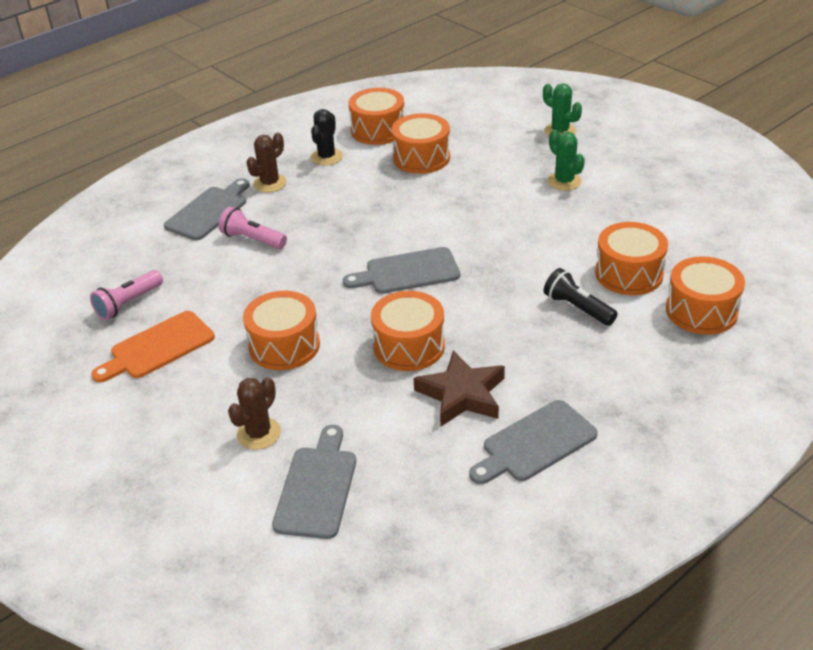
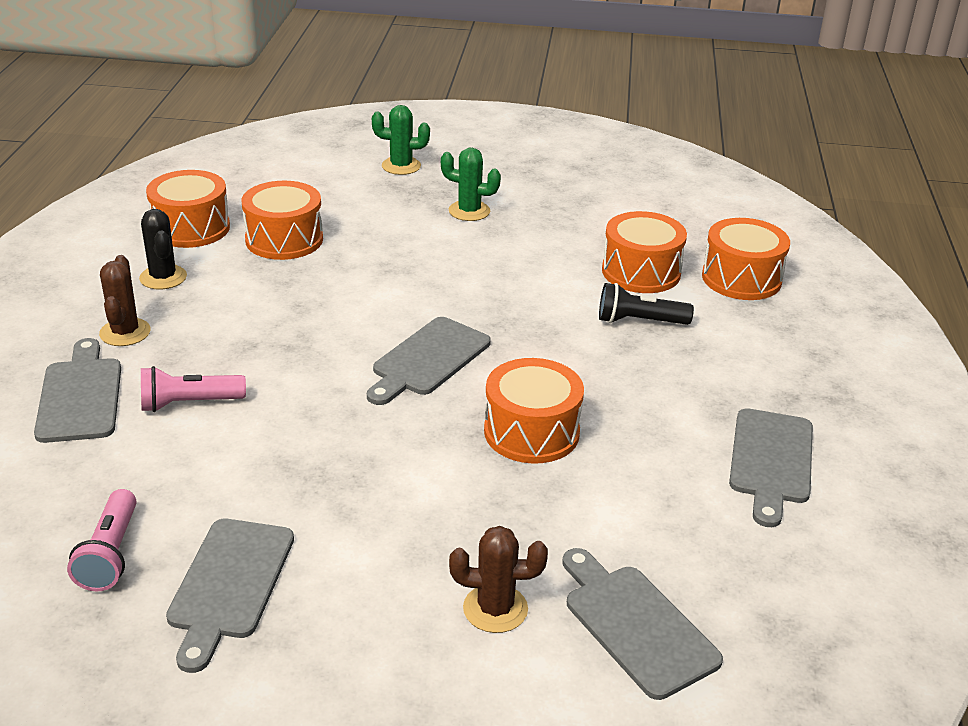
camera: 45 degrees left, 5 degrees down
orange cutting board [91,311,215,383] -> grey cutting board [166,519,294,673]
brown cactus [228,377,281,450] -> brown cactus turned 75 degrees counterclockwise [449,526,548,633]
orange drum [243,291,320,370] -> none
brown star [414,350,505,426] -> none

